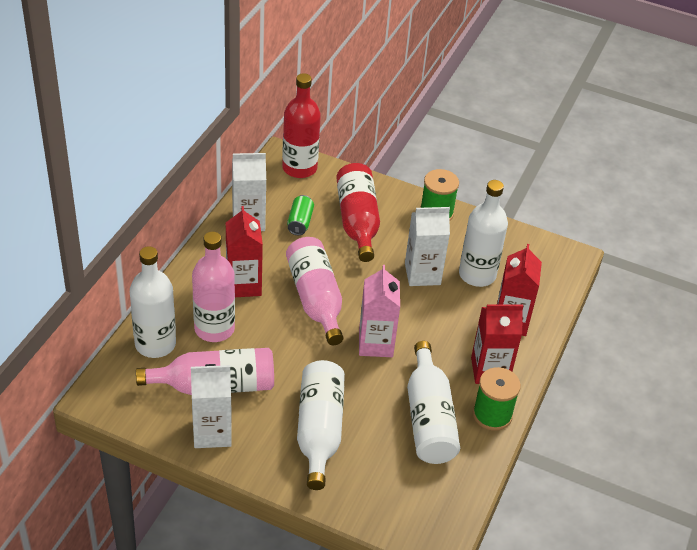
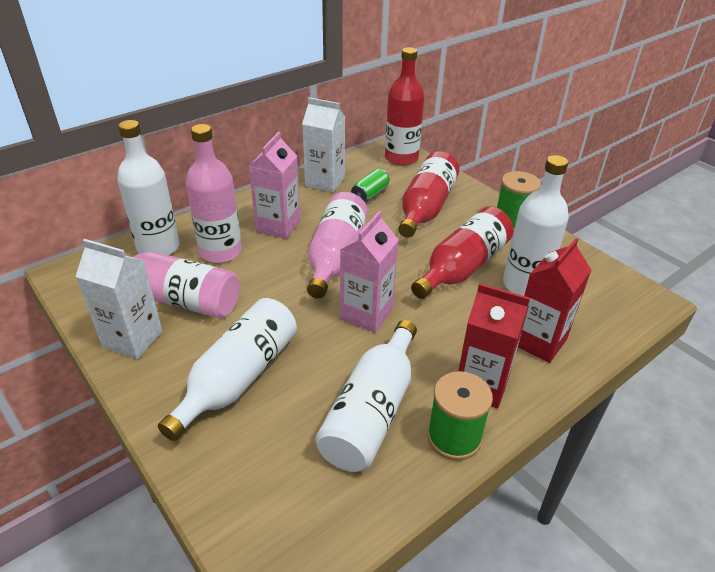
camera: 30 degrees right, 5 degrees down
red carton [226,206,263,297] -> pink carton [249,132,300,239]
white carton [405,207,450,286] -> red bottle [411,207,513,299]

